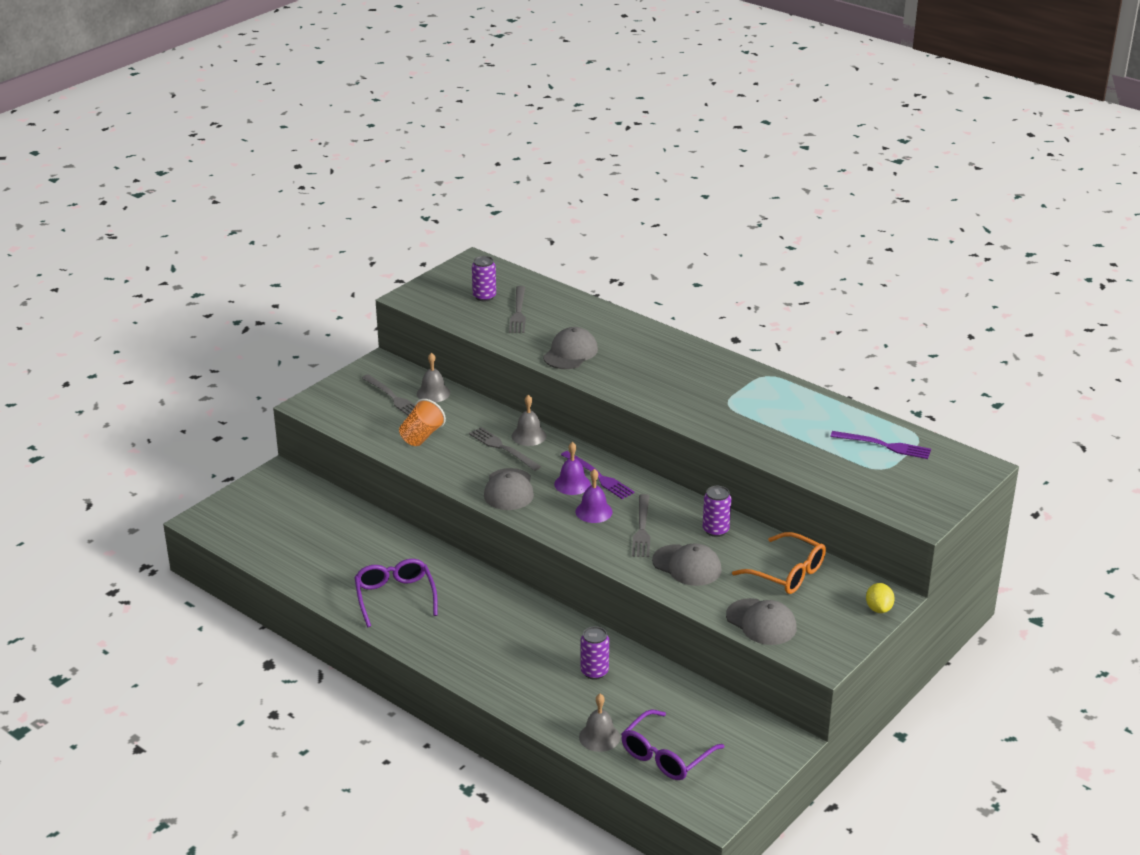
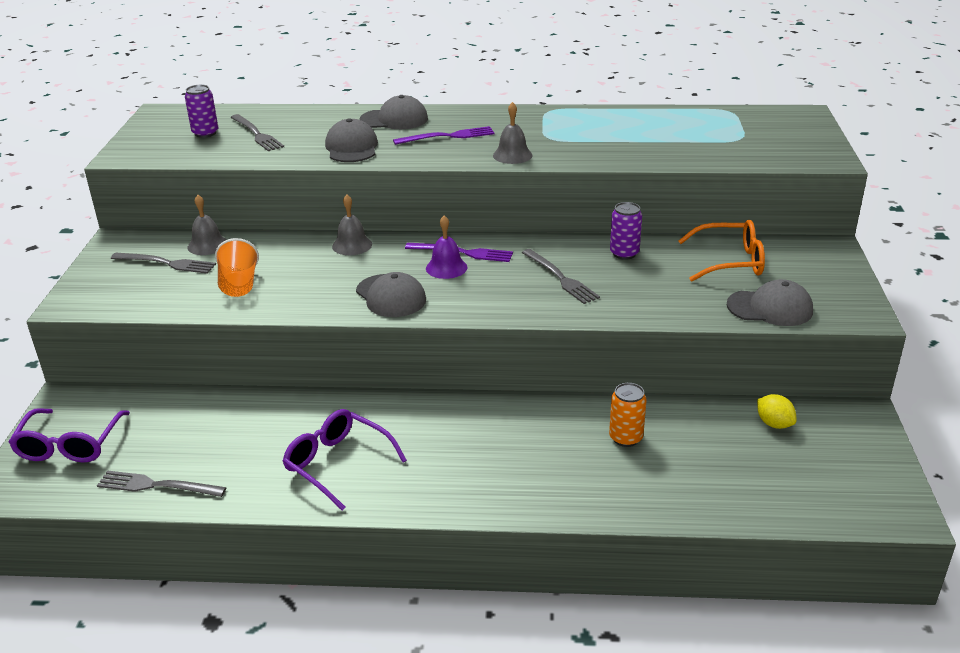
camera: 35 degrees left, 0 degrees up
grey fork [469,427,541,471] -> grey fork moved to [97,470,227,497]
purple bell [575,469,613,523] -> none
grey bell [579,694,620,752] -> grey bell moved to [493,102,533,164]
purple can [581,626,609,680] -> orange can [609,383,647,447]
purple glasses [621,709,725,780] -> purple glasses moved to [9,408,130,463]
grey cap [652,544,722,586] -> grey cap moved to [359,95,428,129]
purple fork [830,431,931,459] -> purple fork moved to [393,126,495,145]
yellow lemon [866,583,895,613] -> yellow lemon moved to [757,394,797,429]

